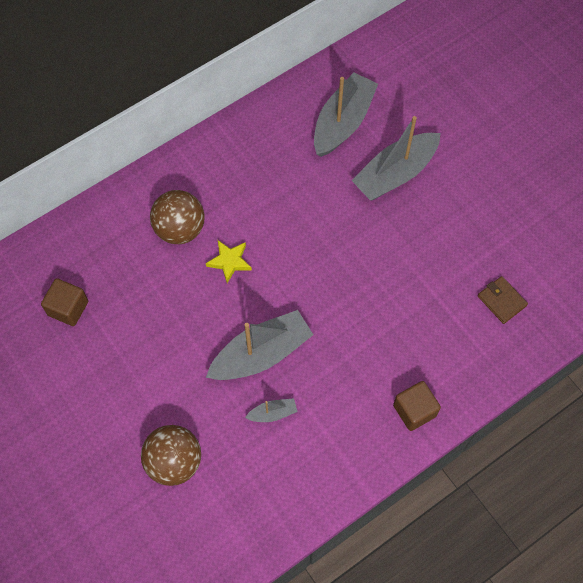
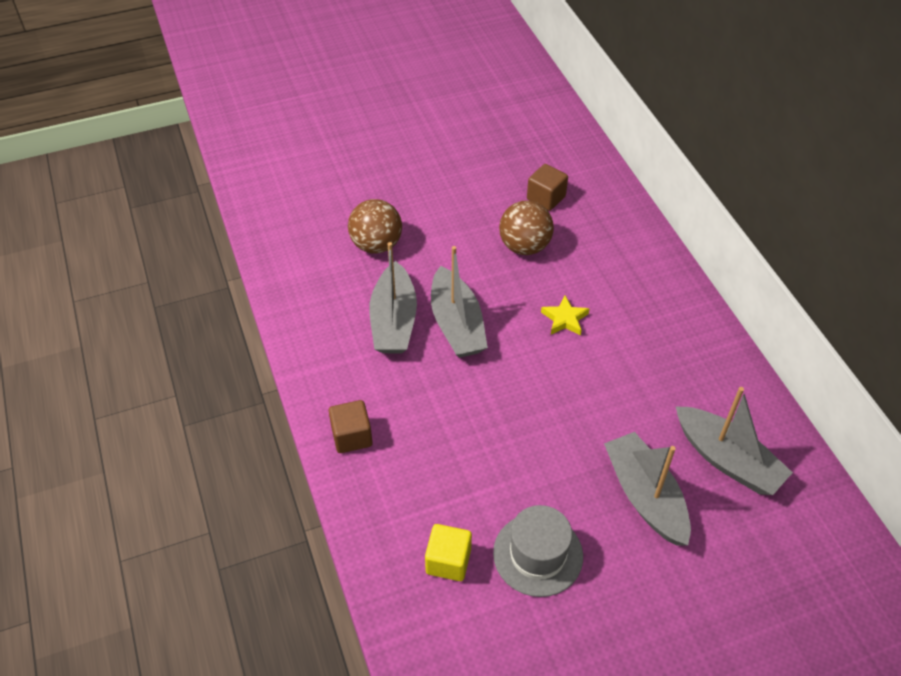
camera: 105 degrees right, 15 degrees down
brown ball [150,190,205,244] -> brown ball moved to [499,201,554,255]
grey boat [245,398,298,422] -> grey boat [369,242,417,353], size x2.22
brown wallet [478,276,528,324] -> yellow cube [425,524,472,581]
none -> grey hat [493,505,583,597]

